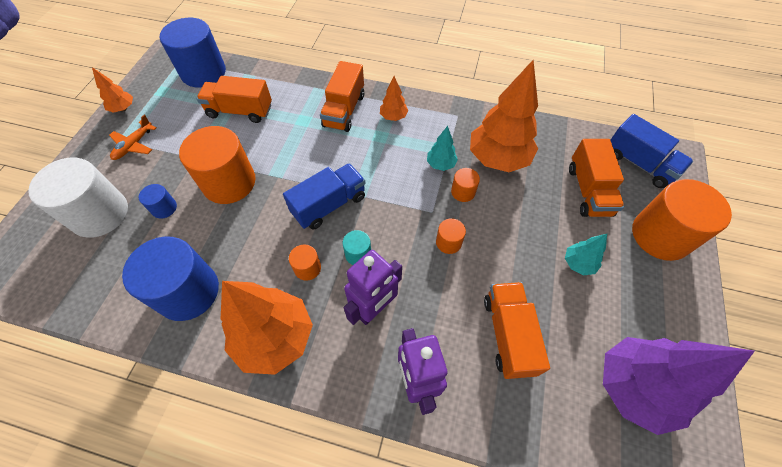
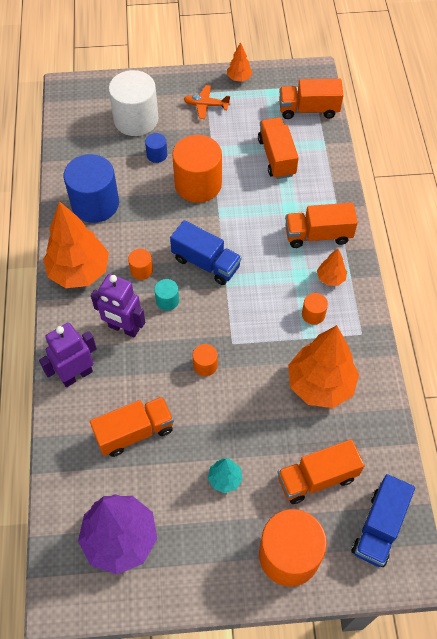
camera: 70 degrees right, 0 degrees up
blue cylinder [160,18,226,87] -> orange truck [279,79,344,119]
turquoise tree [427,126,458,171] -> none
orange cylinder [451,168,480,202] -> orange cylinder moved to [302,293,328,325]

